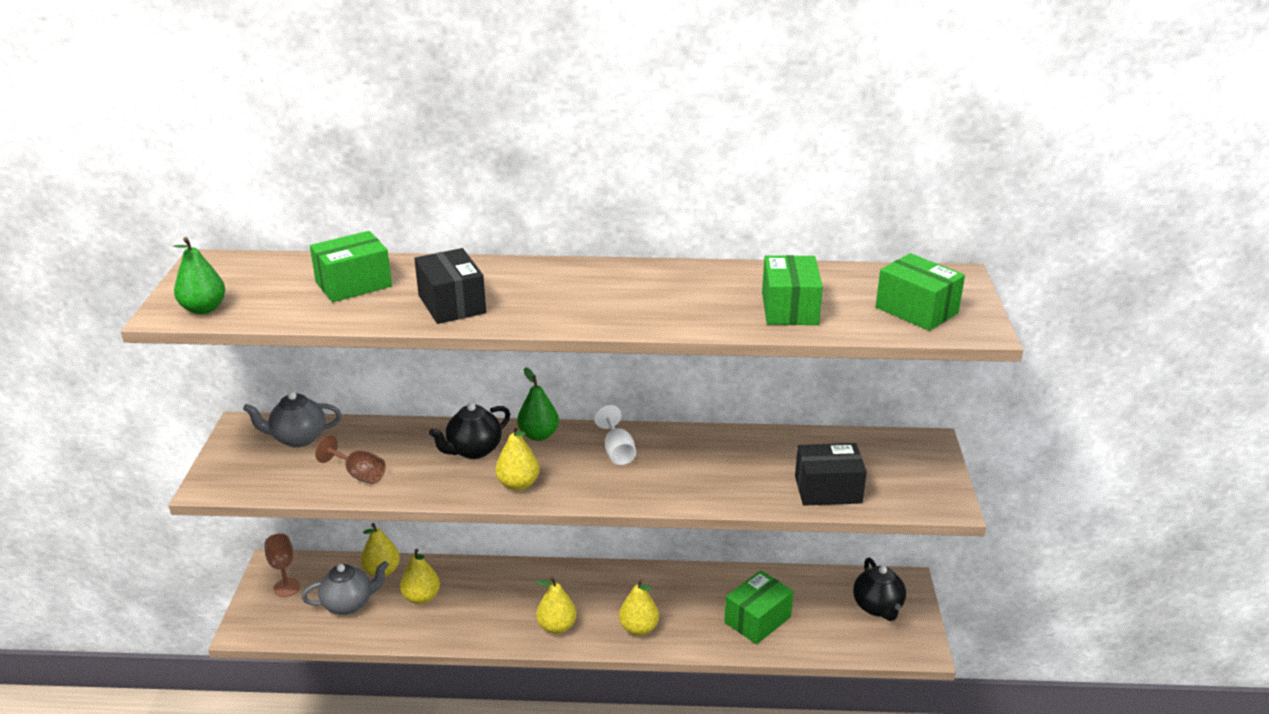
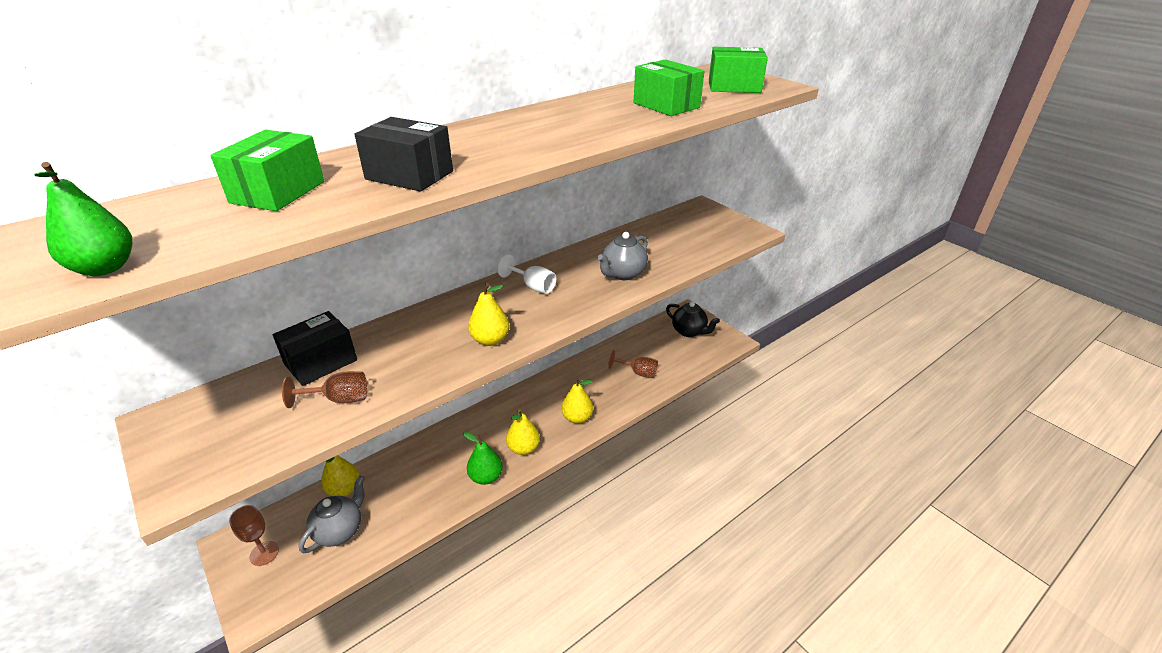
camera: 40 degrees left, 5 degrees up
grey teapot [243,391,342,447] -> grey teapot moved to [598,232,648,280]
yellow pear [400,549,440,604] -> none
black teapot [429,403,510,459] -> none
green pear [517,367,559,441] -> green pear moved to [463,432,503,485]
green box [724,570,793,644] -> brown goblet [608,350,658,378]
black box [795,443,867,505] -> black box moved to [273,311,357,386]

